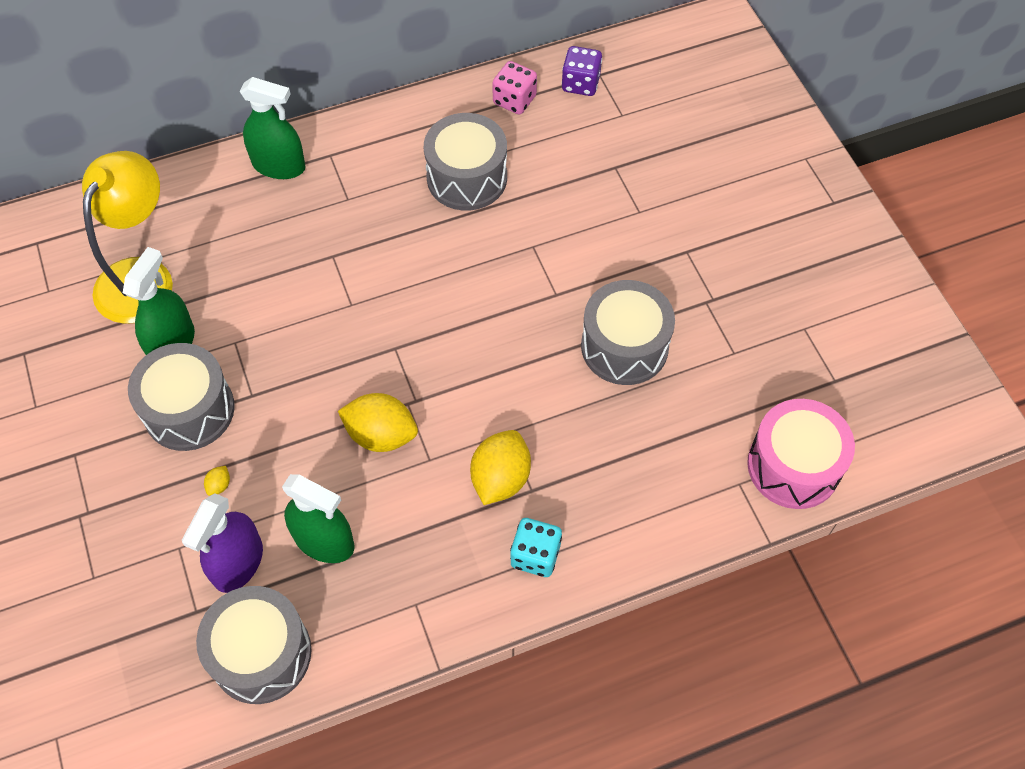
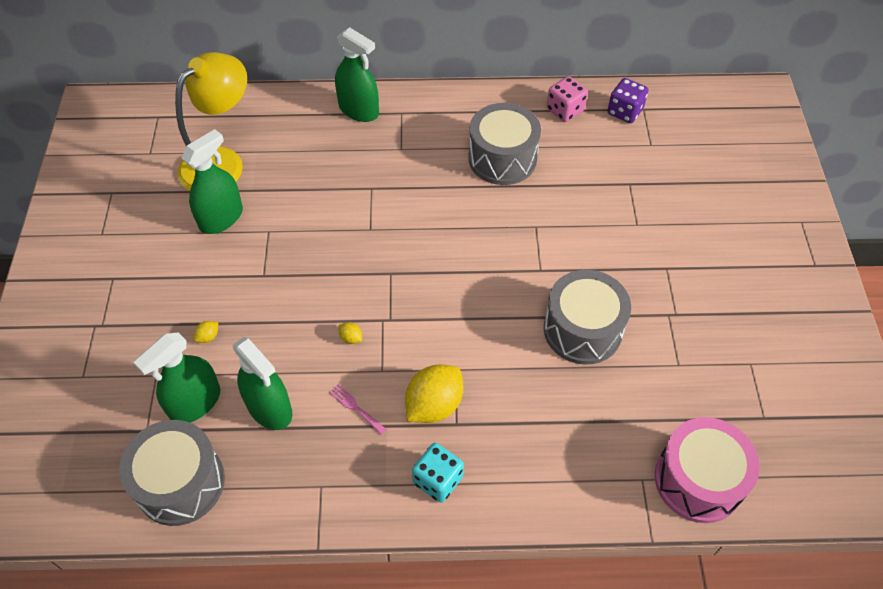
camera: 20 degrees right, 5 degrees down
grey drum [128,343,235,451] -> none
purple spray bottle [182,493,263,593] -> green spray bottle [133,333,220,423]
yellow lemon [338,393,418,452] -> yellow lemon [339,322,362,344], size x0.41
none -> pink fork [329,384,387,435]

